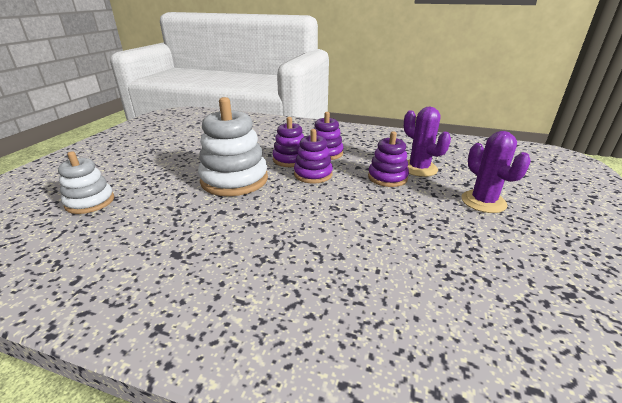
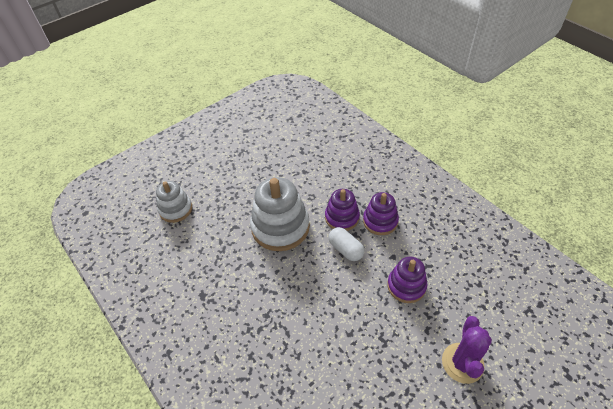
camera: 35 degrees right, 20 degrees up
purple stacking toy [294,129,333,183] -> white capsule [329,227,364,261]
purple cactus [404,107,451,177] -> none

